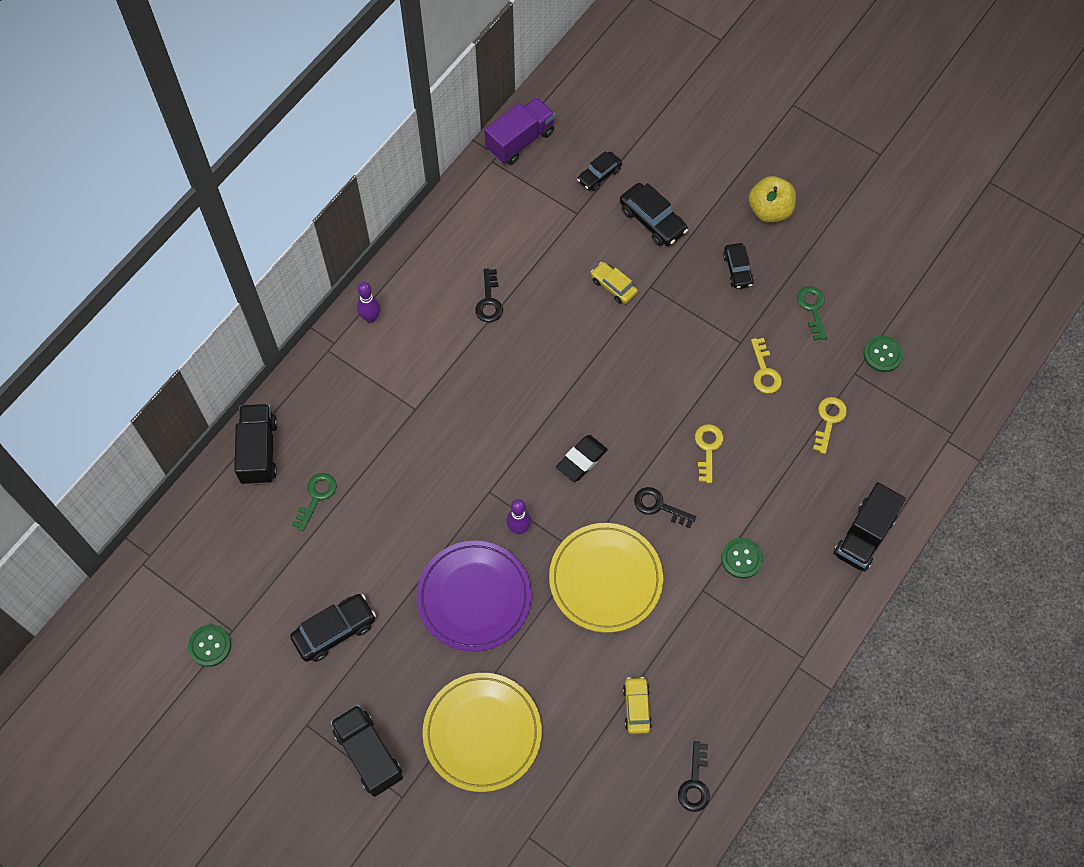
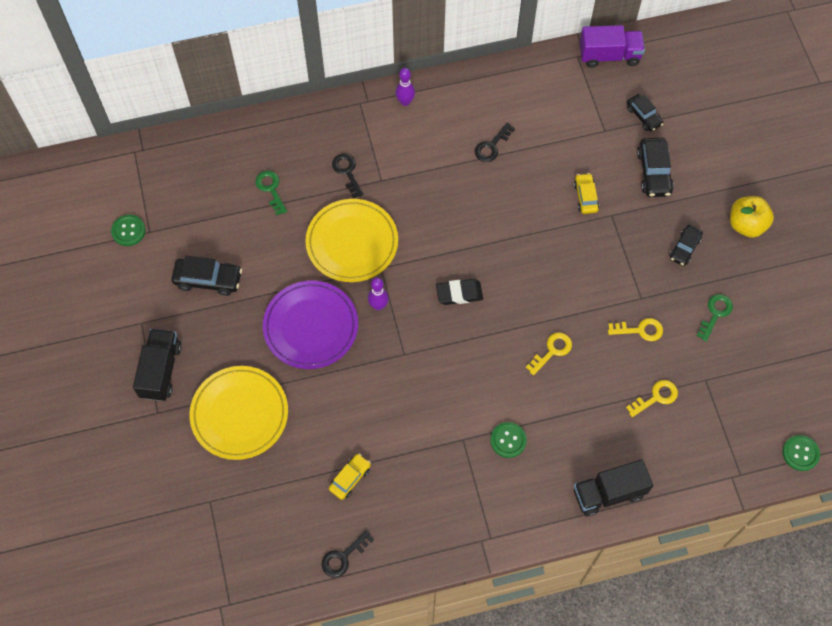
camera: 40 degrees right, 0 degrees up
black truck [234,404,278,485] -> none
green key [292,473,337,531] -> green key turned 90 degrees counterclockwise [255,171,287,215]
yellow plate [549,523,663,633] -> yellow plate moved to [305,199,398,282]
black car [577,151,622,191] -> black car turned 120 degrees counterclockwise [627,94,664,131]
black key [634,487,696,528] -> black key moved to [332,154,363,198]
yellow key [751,338,782,394] -> yellow key turned 120 degrees counterclockwise [608,318,663,341]
green button [863,335,903,372] -> green button moved to [783,435,820,471]

